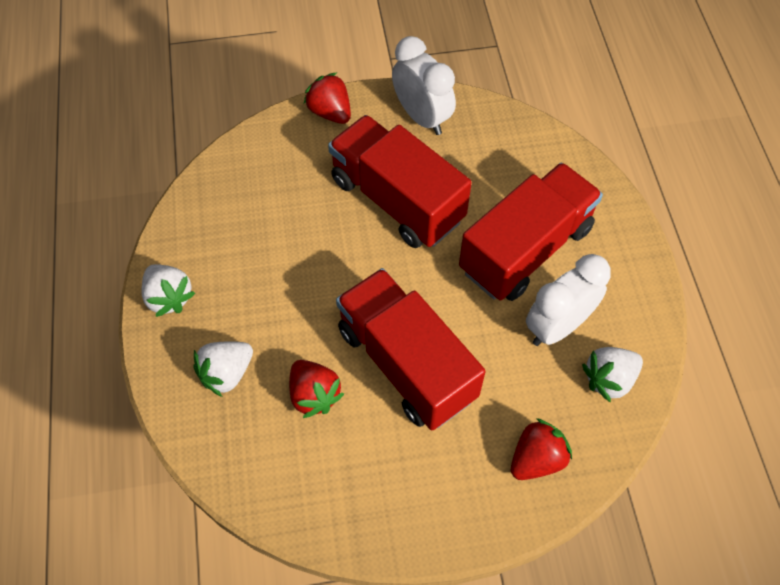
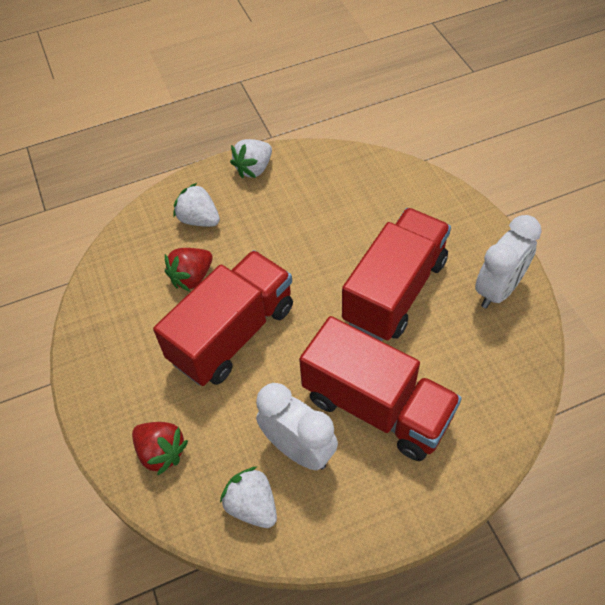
camera: 80 degrees right, 5 degrees down
red strawberry [304,73,351,124] -> none

